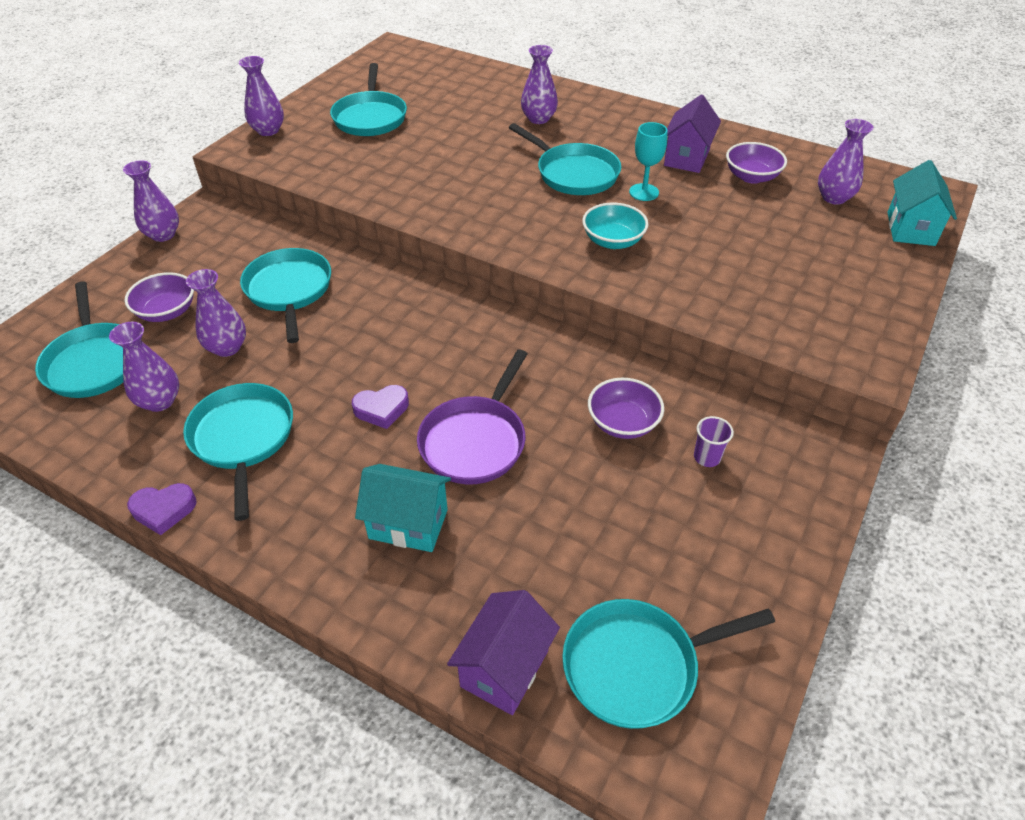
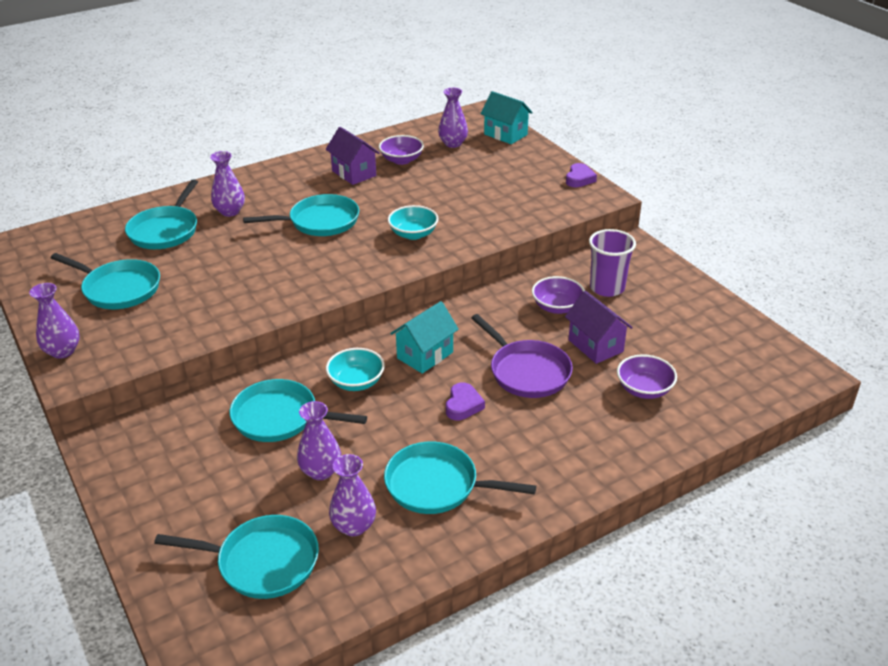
camera: 60 degrees left, 10 degrees down
purple vase [123,160,179,242] -> none
purple bowl [124,272,194,322] -> purple bowl moved to [617,354,677,399]
purple heart [127,483,197,535] -> purple heart moved to [566,163,597,188]
turquoise house [355,464,451,552] -> turquoise house moved to [390,301,459,374]
purple house [447,590,560,715] -> purple house moved to [565,291,633,364]
turquoise pan [562,599,775,729] -> turquoise pan moved to [125,180,198,249]
turquoise goblet [629,122,667,201] -> none
purple cup [694,416,734,467] -> purple cup [589,229,636,297], size x1.93
none -> turquoise bowl [326,348,385,391]

